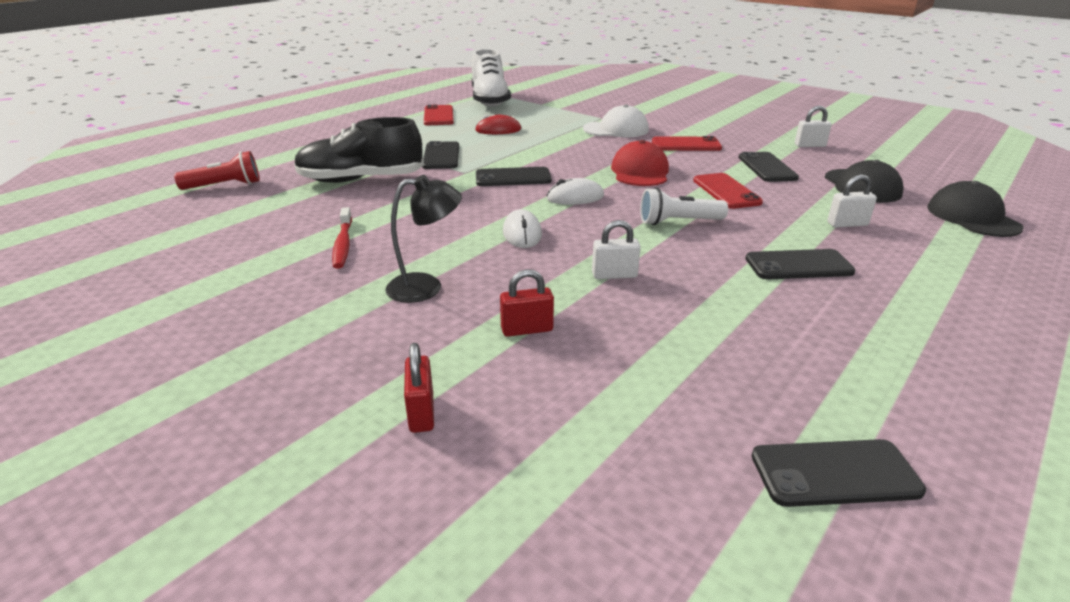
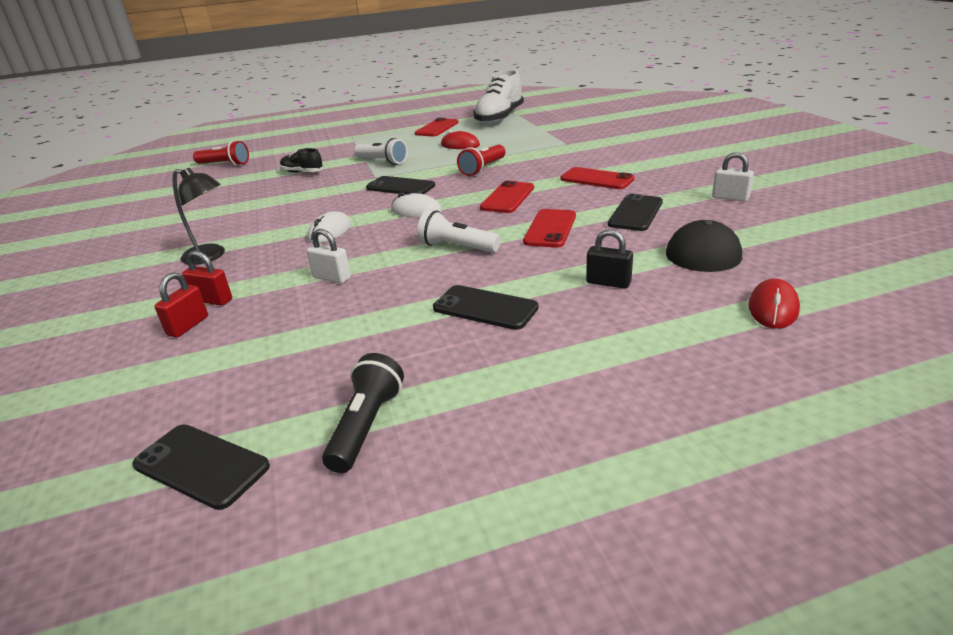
camera: 35 degrees right, 0 degrees up
black shoe [294,117,424,183] -> black shoe [280,148,323,173], size x0.51
red toothbrush [332,207,352,269] -> none
red padlock [404,343,434,433] -> red padlock moved to [155,272,208,338]
black phone [422,141,459,169] -> white flashlight [354,138,407,165]
white cap [583,104,649,137] -> none
red cap [611,140,669,186] -> red phone [480,181,534,213]
white padlock [827,175,877,228] -> black padlock [586,229,633,289]
black cap [927,181,1024,237] -> red mouse [748,278,800,329]
none -> black flashlight [322,353,404,473]
none -> red flashlight [457,145,505,176]

